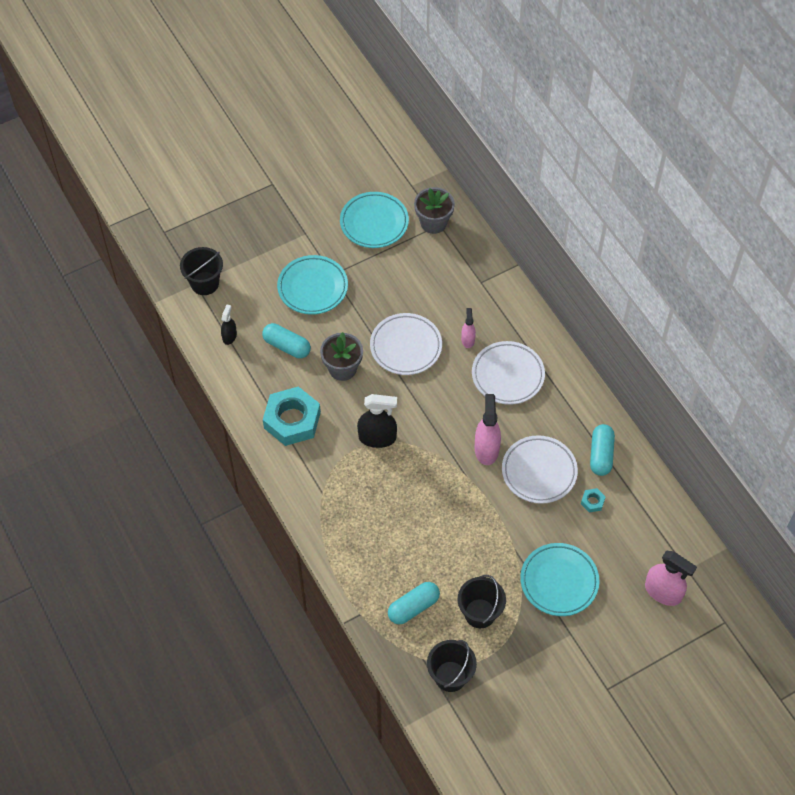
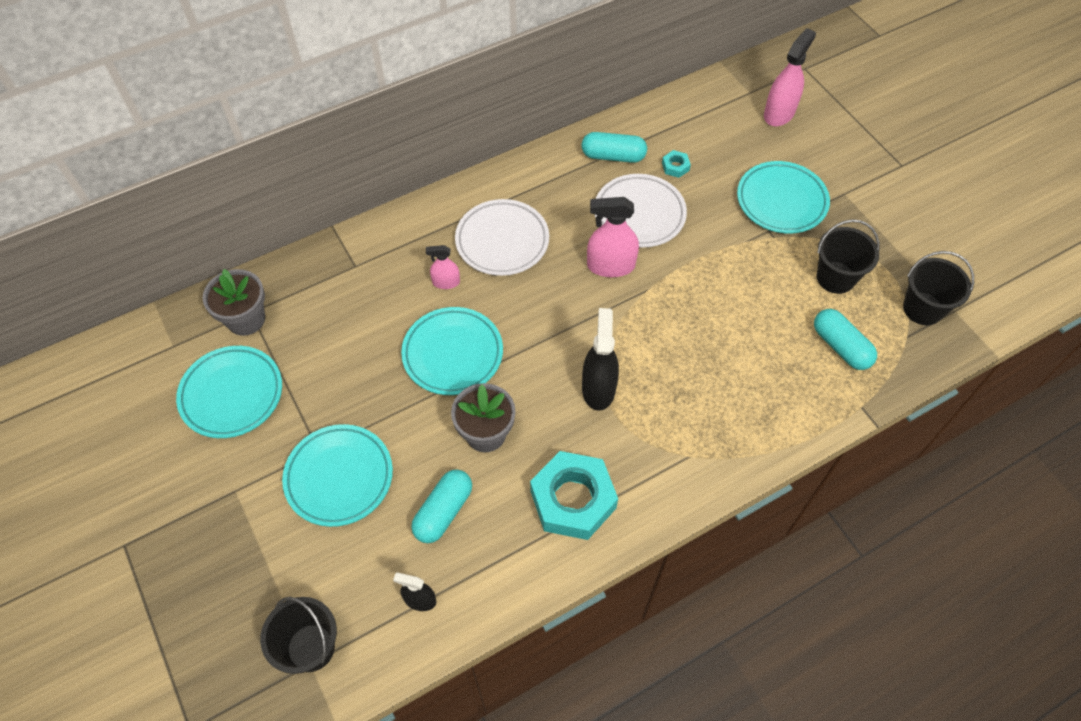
camera: 90 degrees left, 0 degrees up
white plate [370,313,442,375] -> turquoise plate [401,307,503,395]

